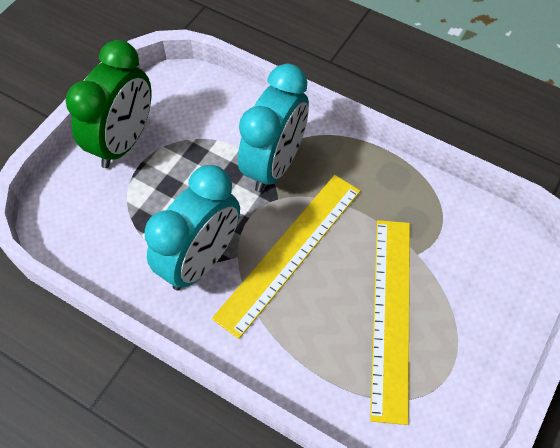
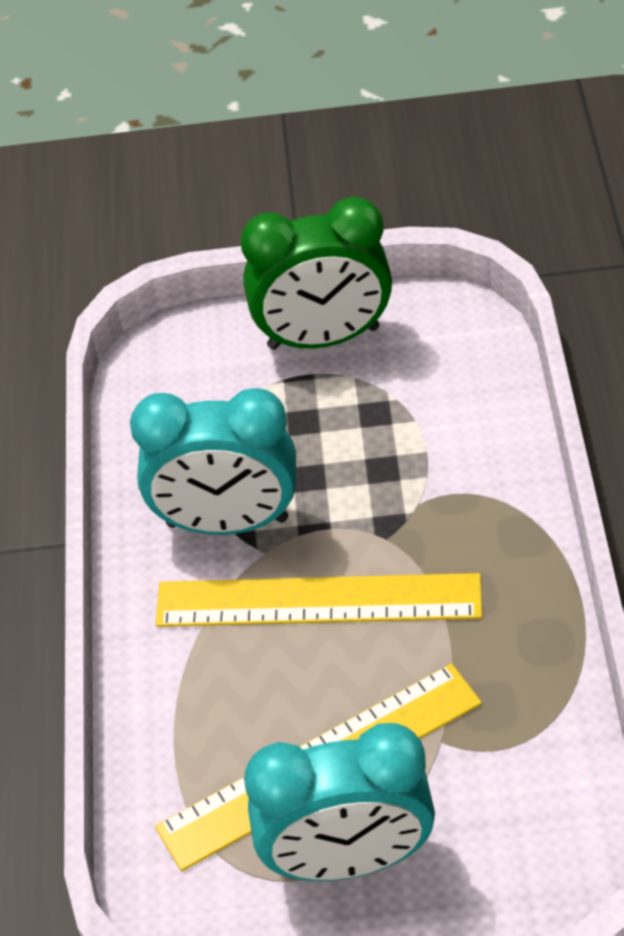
camera: 60 degrees right, 10 degrees down
turquoise clock [238,64,309,192] -> turquoise clock moved to [245,723,435,881]

